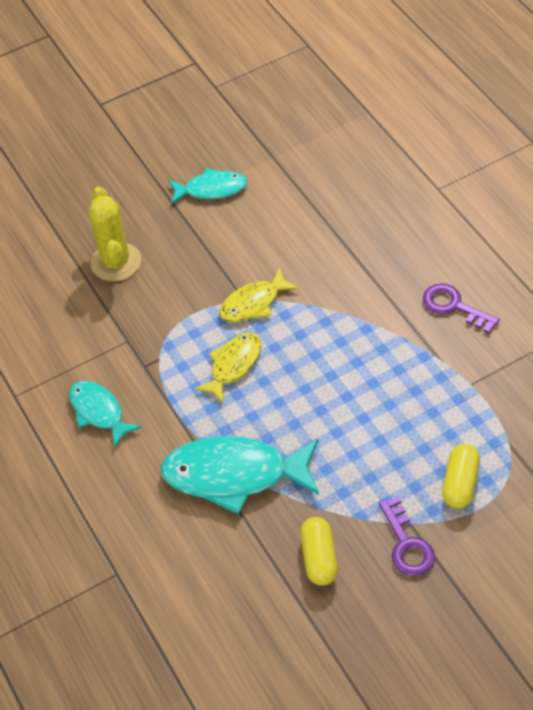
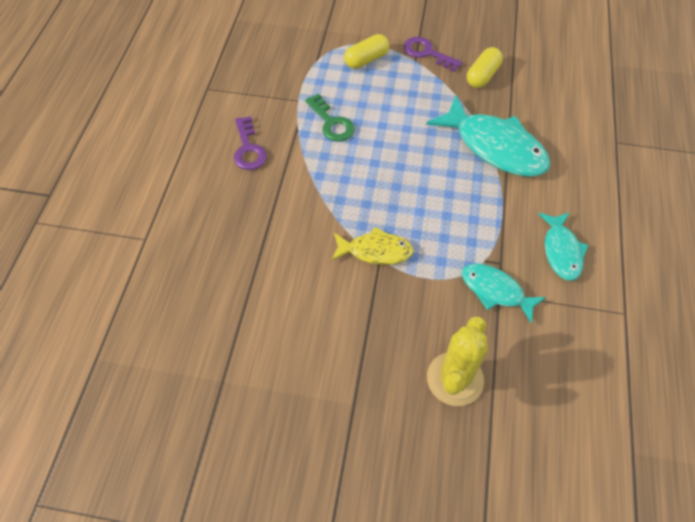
camera: 145 degrees left, 5 degrees up
turquoise fish [168,168,247,204] -> turquoise fish moved to [461,264,546,324]
yellow fish [194,332,261,403] -> none
purple key [379,496,435,576] -> purple key turned 75 degrees counterclockwise [404,37,462,72]
none -> green key [305,93,355,142]

